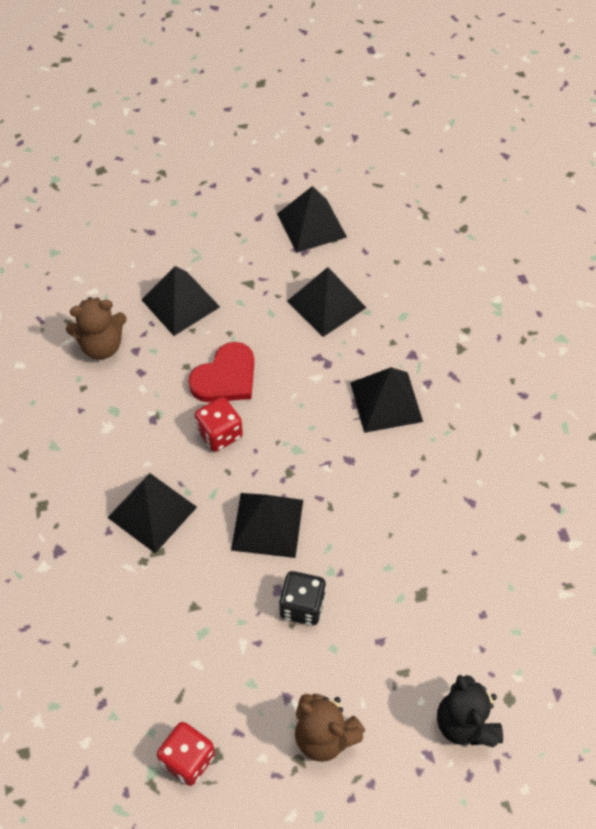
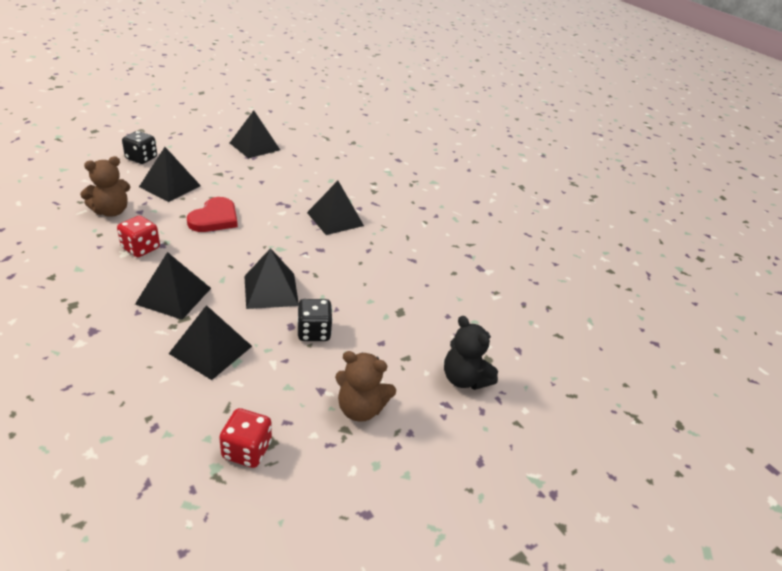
camera: 25 degrees left, 20 degrees down
red dice [195,397,243,452] -> red dice moved to [117,216,160,257]
black pyramid [287,267,366,337] -> black pyramid moved to [169,305,252,380]
none -> black dice [122,131,157,164]

